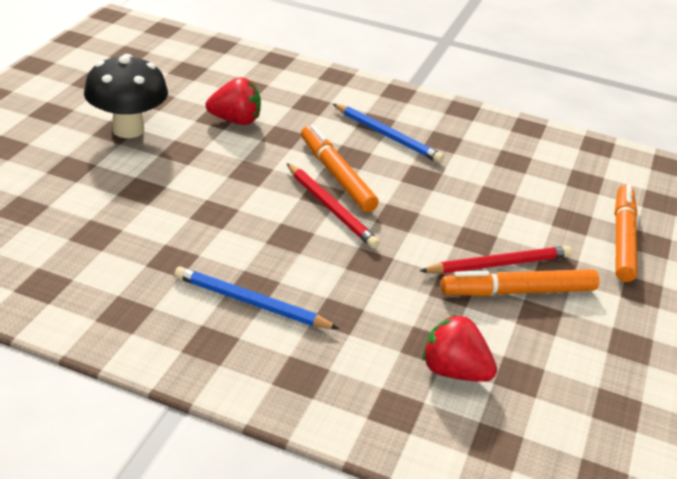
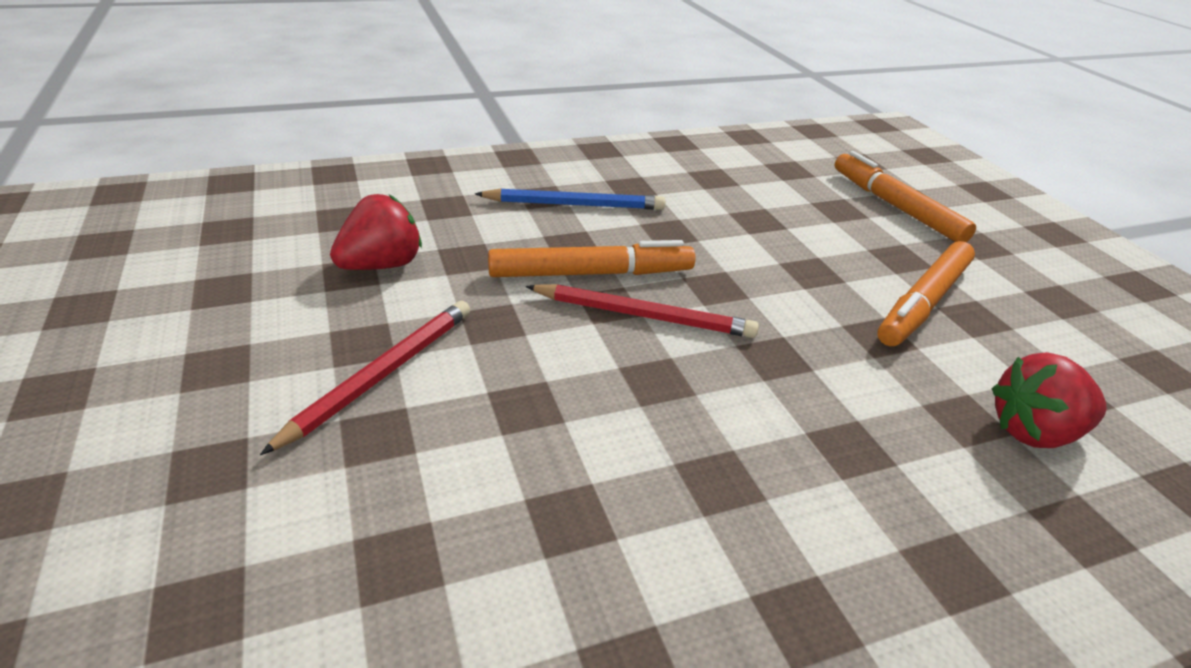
camera: 40 degrees left, 0 degrees up
black mushroom [84,54,168,138] -> none
blue pencil [174,266,339,329] -> none
orange marker [301,125,379,212] -> orange marker turned 150 degrees clockwise [488,240,695,277]
red pencil [420,246,572,274] -> red pencil moved to [260,301,470,455]

